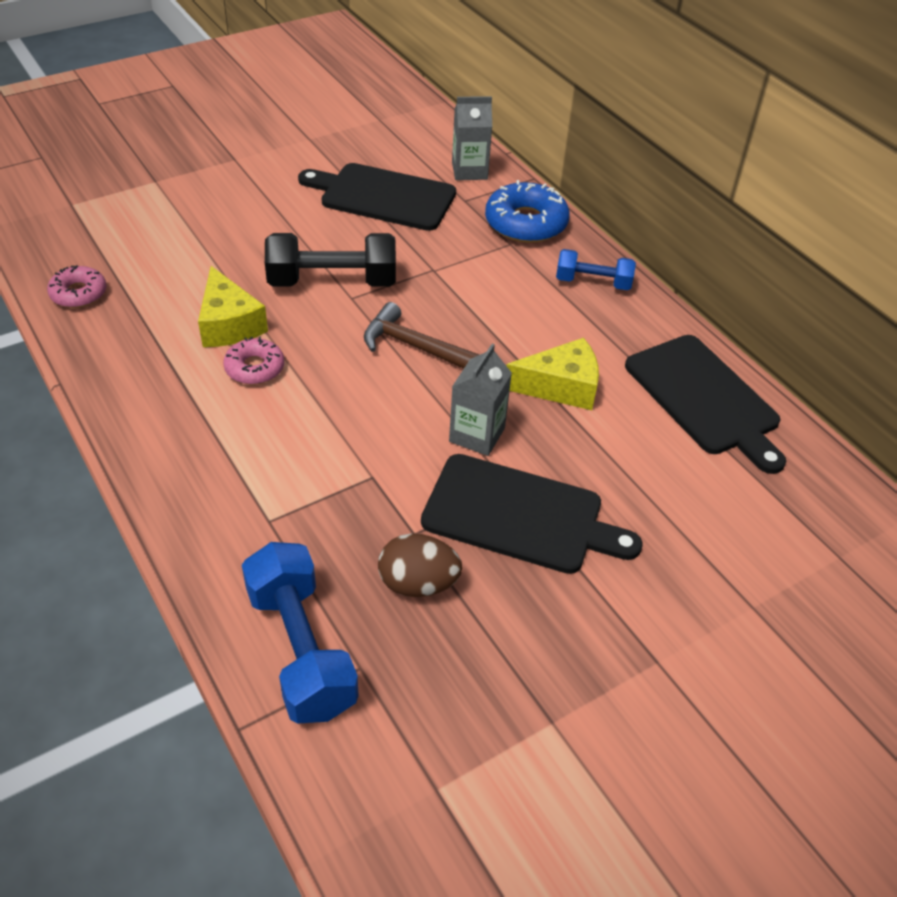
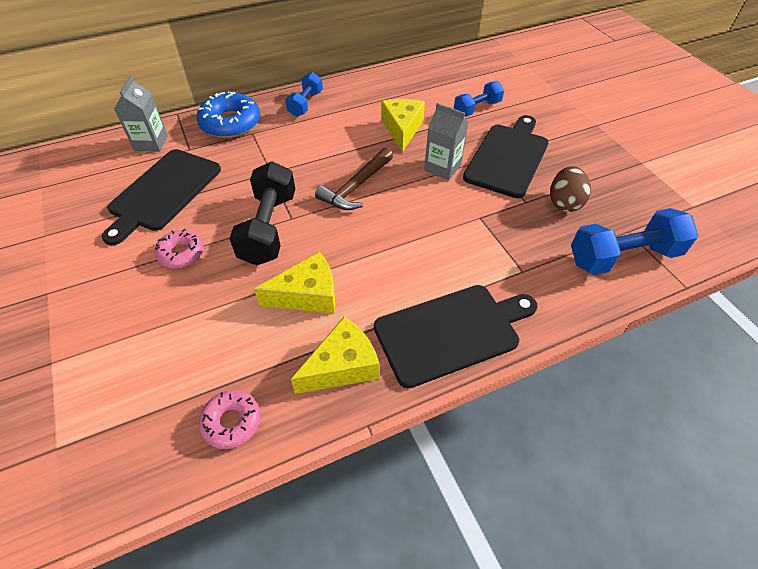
camera: 80 degrees left, 5 degrees up
pink donut [223,337,284,384] -> pink donut moved to [154,229,204,268]
black cutting board [625,335,786,474] -> black cutting board moved to [374,285,537,388]
none -> yellow cheese [291,317,379,394]
none -> blue dumbbell [454,81,504,117]

